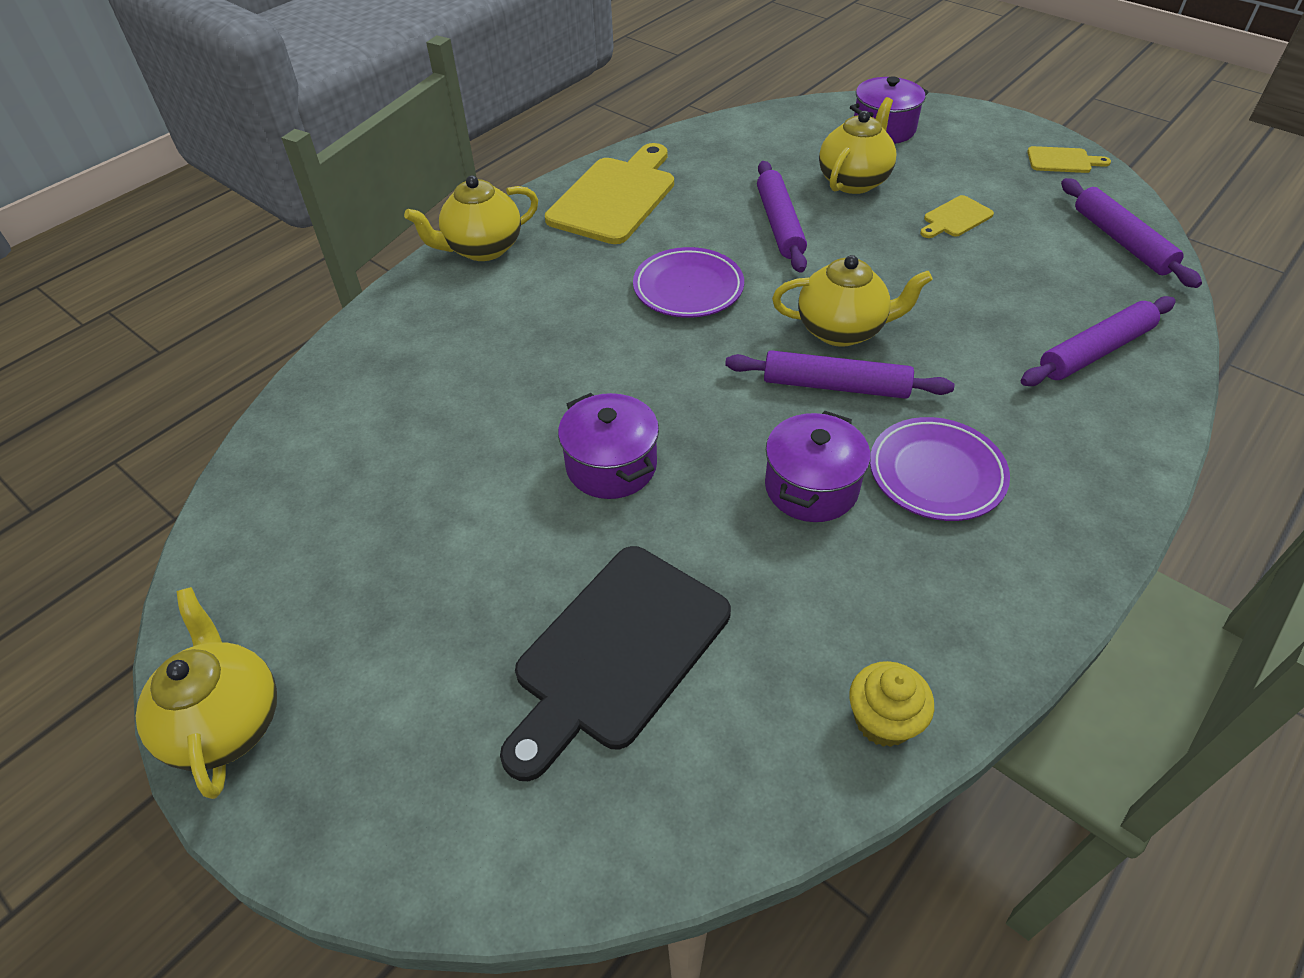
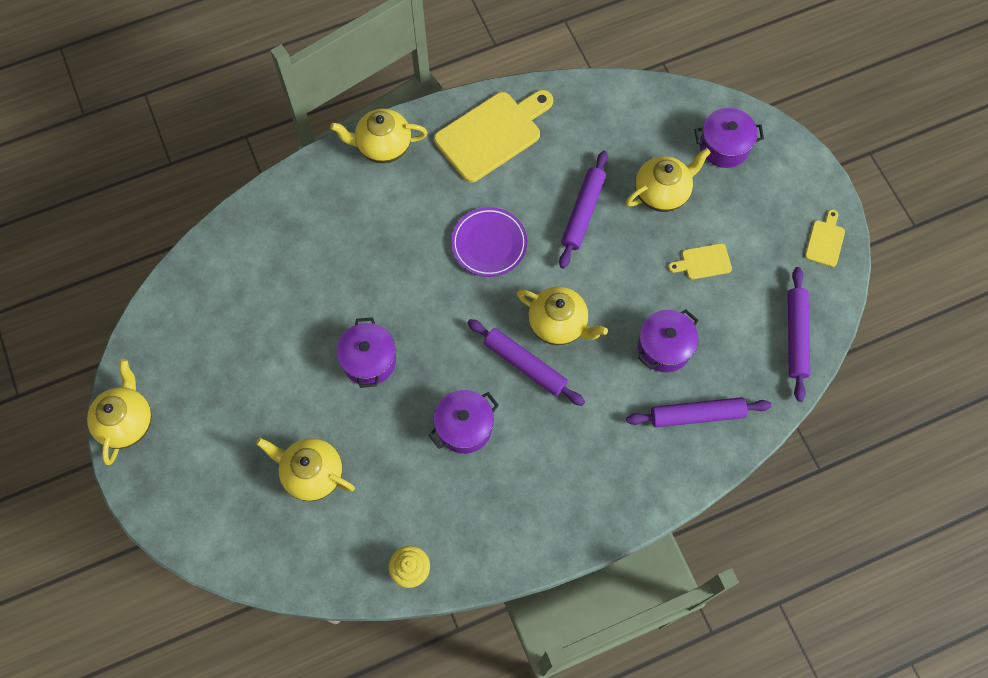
camera: 25 degrees right, 20 degrees up
black cutting board [500,546,731,781] -> yellow teapot [256,438,355,501]
purple plate [870,417,1010,521] -> none
yellow cutting board [1027,146,1111,173] -> yellow cutting board turned 105 degrees counterclockwise [805,210,845,267]
none -> purple pot [638,309,699,372]

